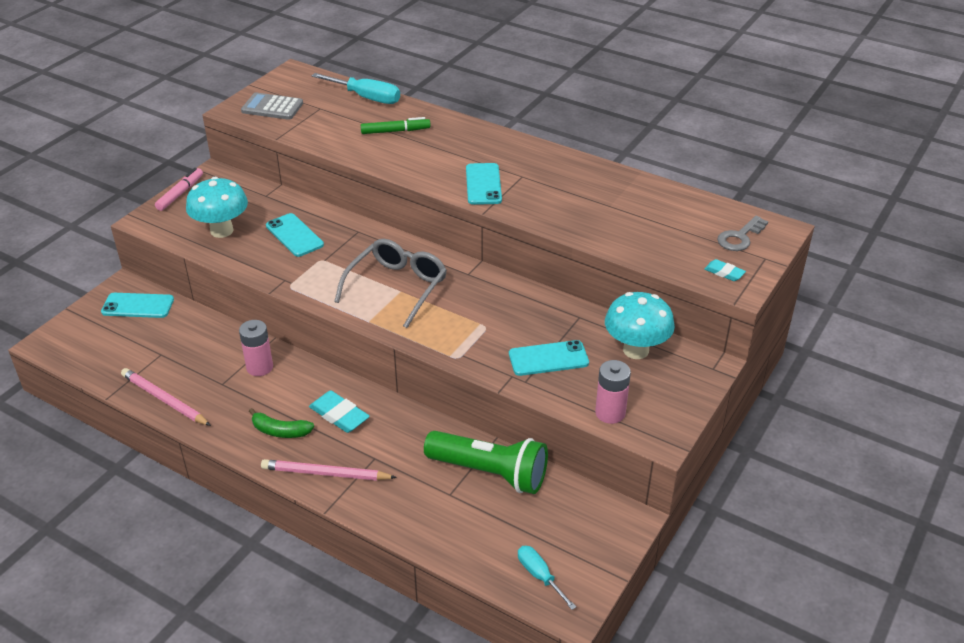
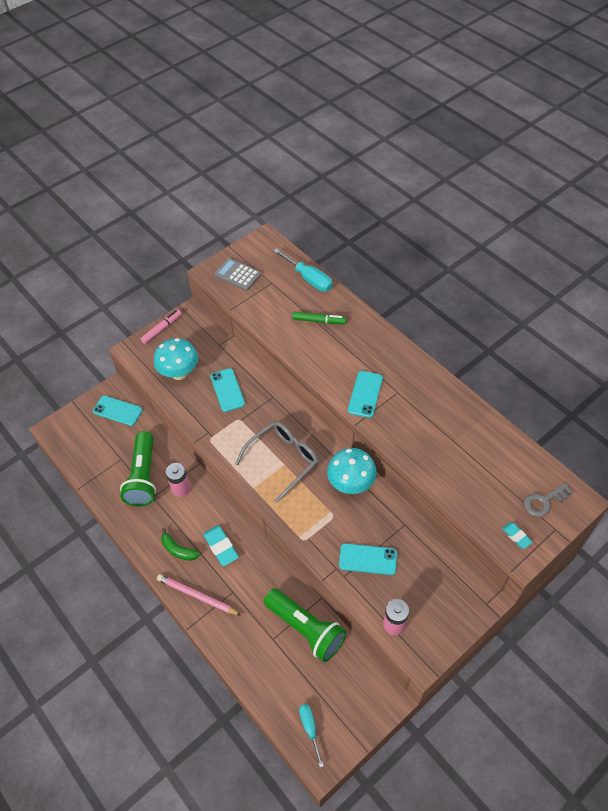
camera: 20 degrees right, 15 degrees up
pink pencil [121,368,211,426] -> none
turquoise mushroom [605,292,675,359] -> turquoise mushroom moved to [327,448,377,494]
none -> green flashlight [120,431,156,506]

